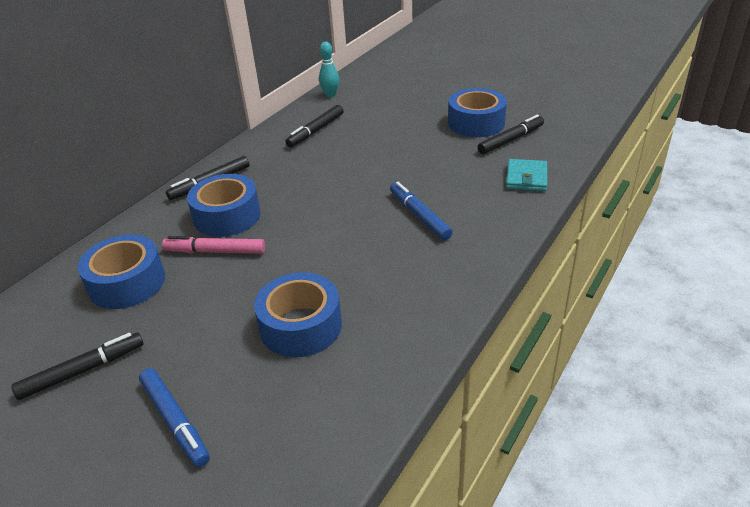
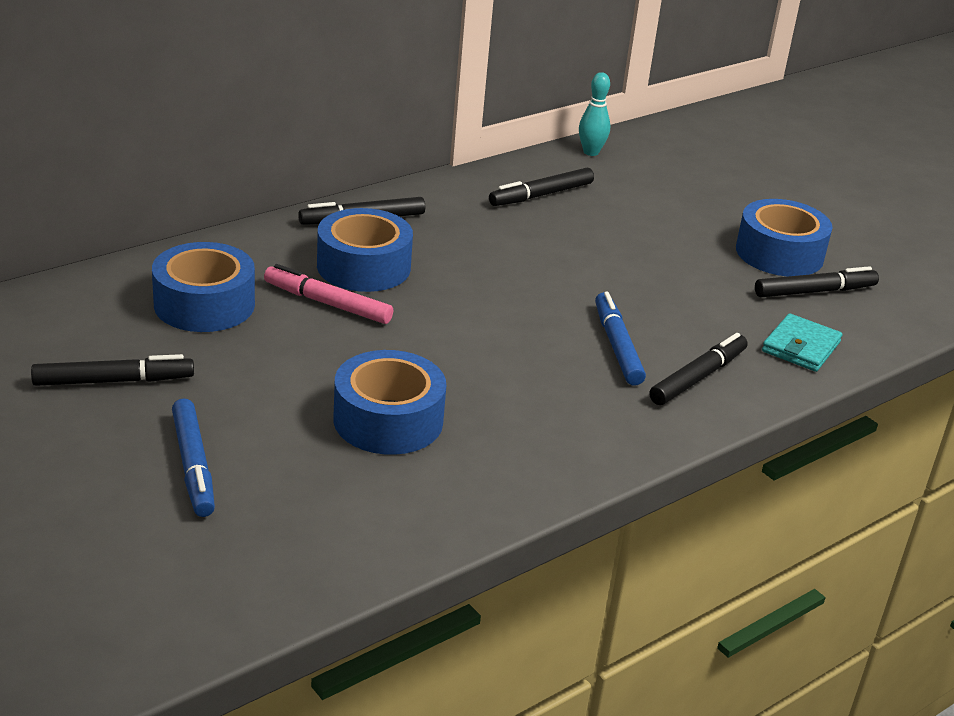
camera: 15 degrees right, 5 degrees down
none -> black marker [649,333,748,405]

